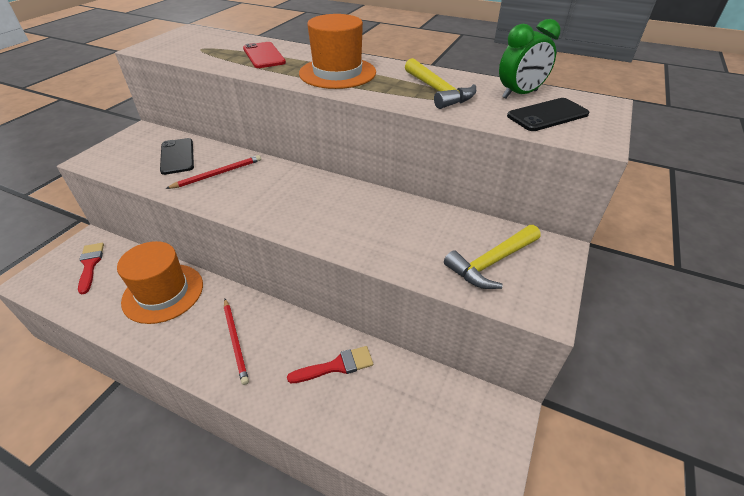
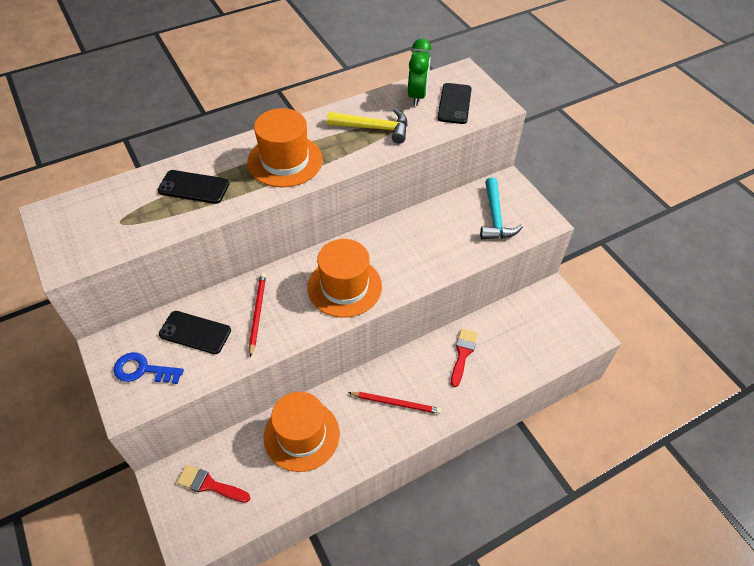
camera: 55 degrees left, 10 degrees up
red phone [243,42,286,68] -> black phone [158,170,230,204]
yellow hammer [444,225,541,289] -> turquoise hammer [480,178,523,239]
none -> blue key [113,352,184,384]
none -> orange hat [307,239,382,317]

